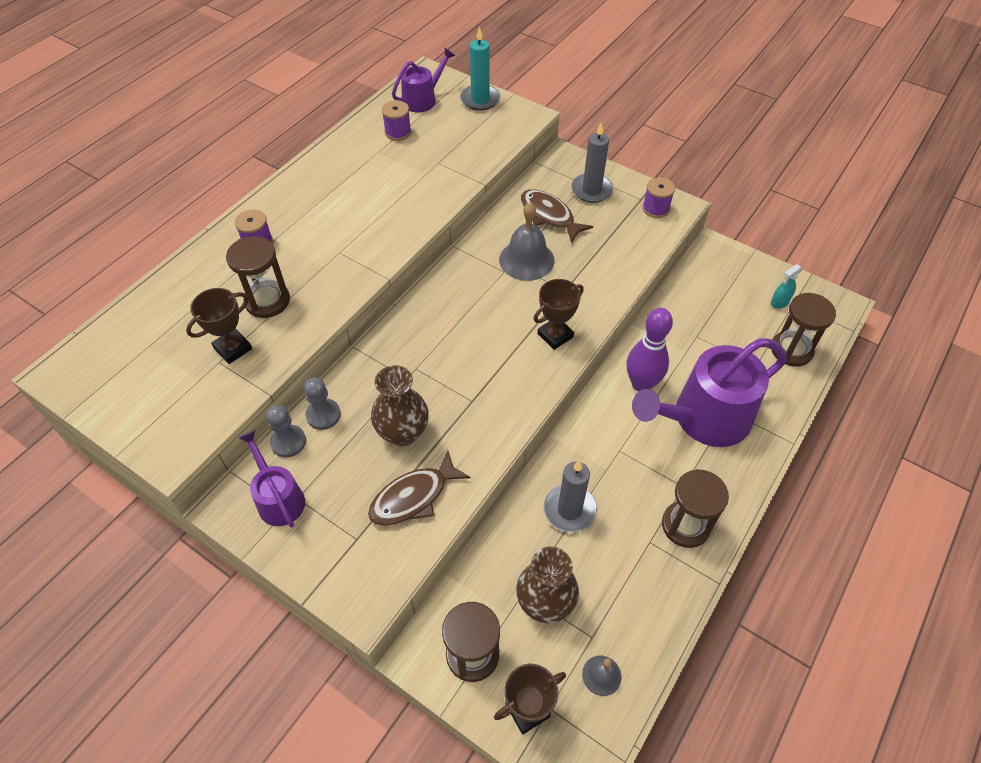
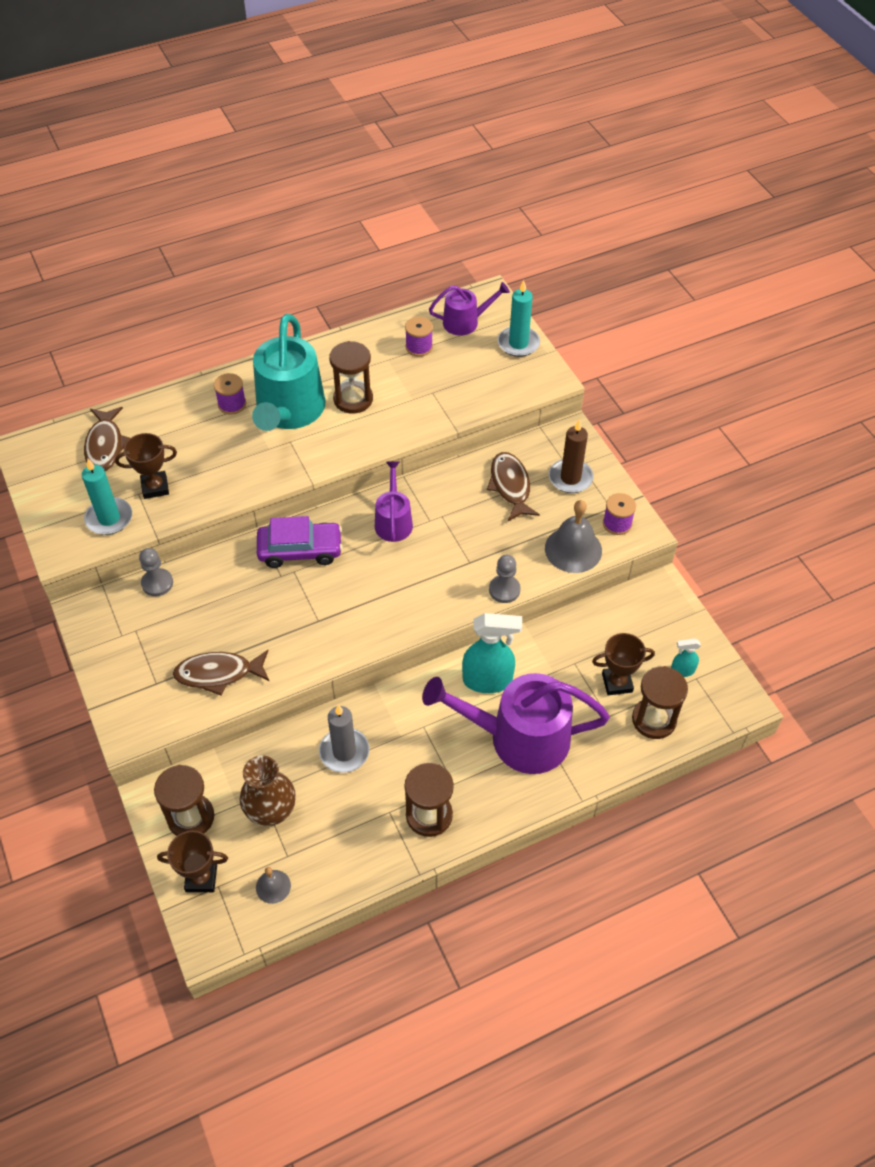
camera: 30 degrees right, 0 degrees up
brown hourglass [226,236,290,318] -> brown hourglass moved to [329,341,373,414]
purple watering can [239,430,305,528] -> purple watering can moved to [375,461,413,542]
grey pawn [304,378,341,430] -> grey pawn moved to [489,555,520,603]
brown vase [371,365,429,446] -> none
grey bell [499,202,555,281] -> grey bell moved to [545,500,602,573]
brown trophy [534,279,584,350] -> brown trophy moved to [592,633,655,695]
grey candle [571,122,613,203] -> brown candle [549,420,593,493]
purple bowling pin [627,308,673,392] -> turquoise spray bottle [462,613,522,693]
none -> turquoise candle [82,459,132,535]
none -> brown fish [84,407,130,471]
none -> turquoise watering can [252,314,325,431]
none -> purple car [257,516,343,568]

